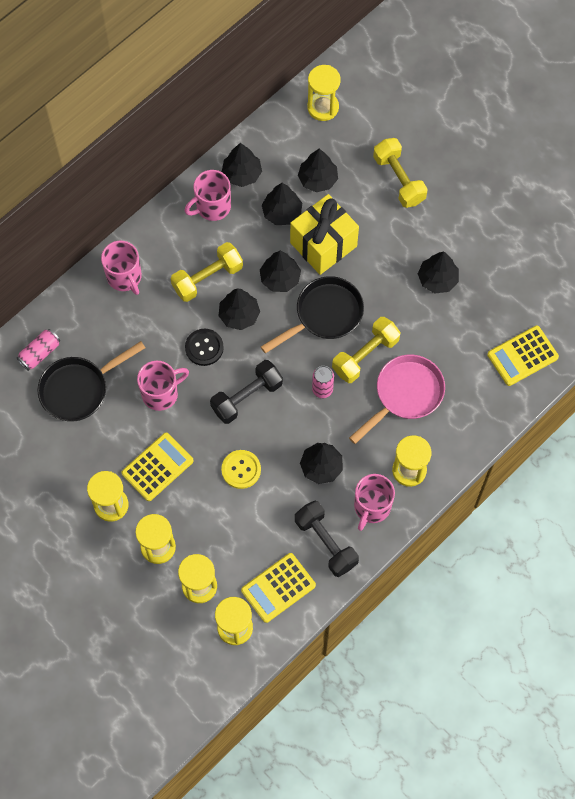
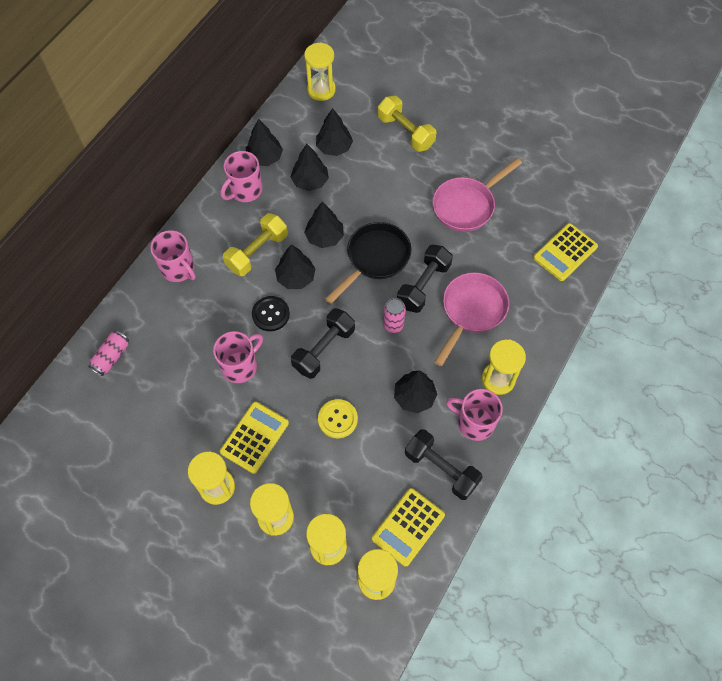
camera: 15 degrees left, 5 degrees down
black pan [37,341,145,422] -> none
yellow gift [290,194,359,275] -> none
yellow dumbbell [332,317,401,383] -> black dumbbell [397,245,453,313]
pink mug [354,474,395,531] -> pink mug turned 105 degrees clockwise [446,389,503,441]
black tree [418,252,459,294] -> pink pan [432,158,522,232]

